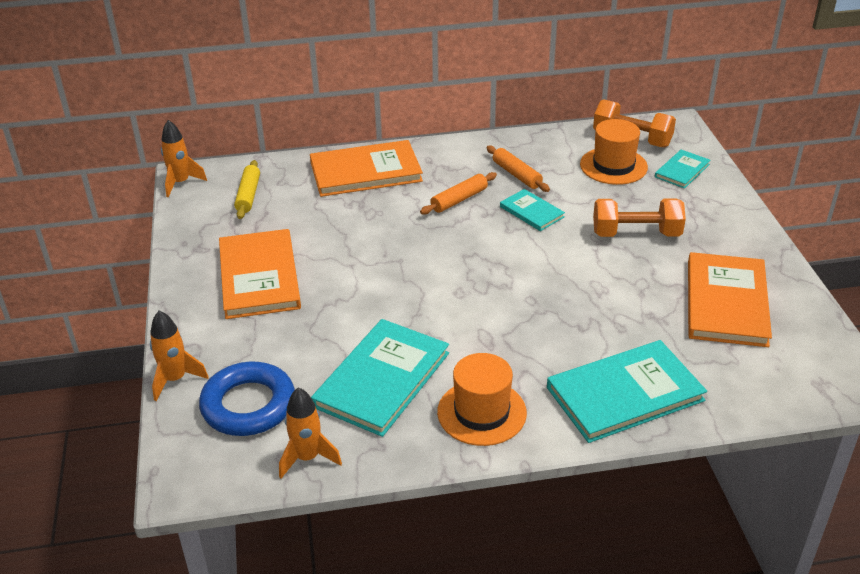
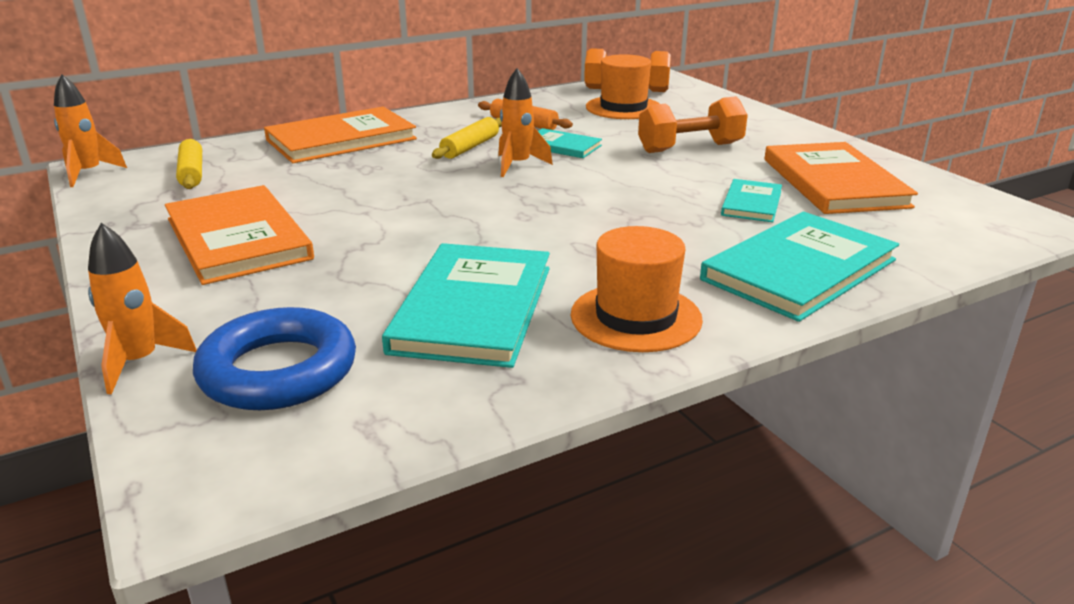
camera: 20 degrees left, 10 degrees down
orange rocket [279,387,342,479] -> orange rocket moved to [498,68,553,177]
orange rolling pin [420,172,497,215] -> yellow rolling pin [432,117,502,159]
turquoise book [655,150,711,188] -> turquoise book moved to [721,179,782,222]

